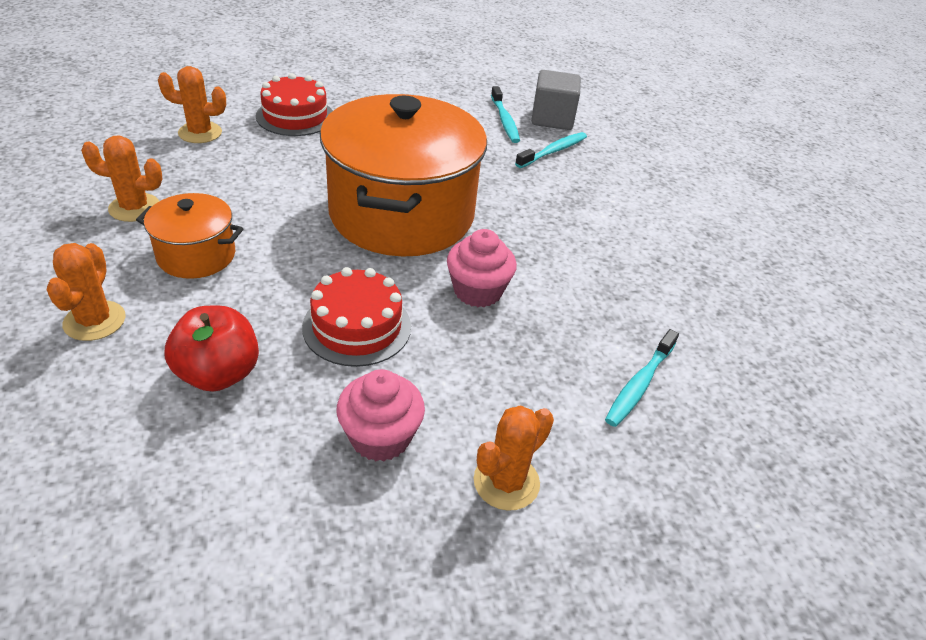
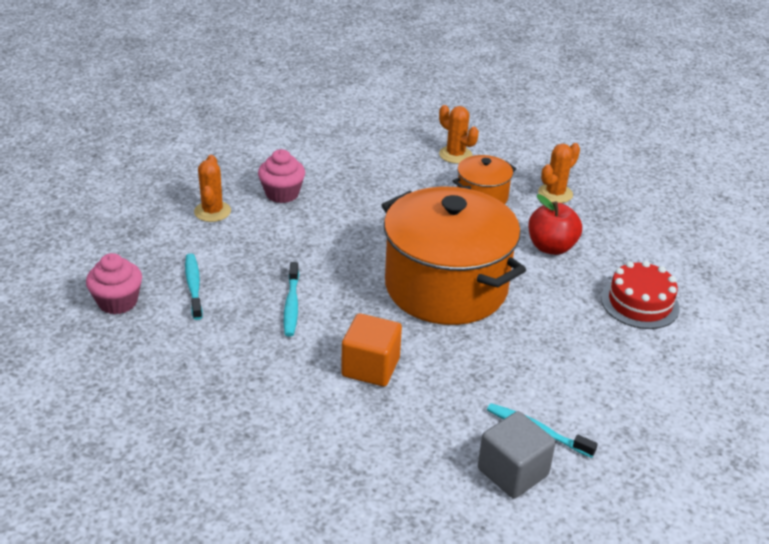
camera: 135 degrees right, 5 degrees down
orange cactus [158,66,226,143] -> none
red apple [164,306,259,392] -> red apple moved to [528,194,582,255]
red cake [302,267,411,367] -> none
pink cupcake [447,229,517,307] -> pink cupcake moved to [86,253,142,314]
turquoise toothbrush [515,132,587,168] -> turquoise toothbrush moved to [284,262,299,336]
none -> orange cube [341,313,402,387]

